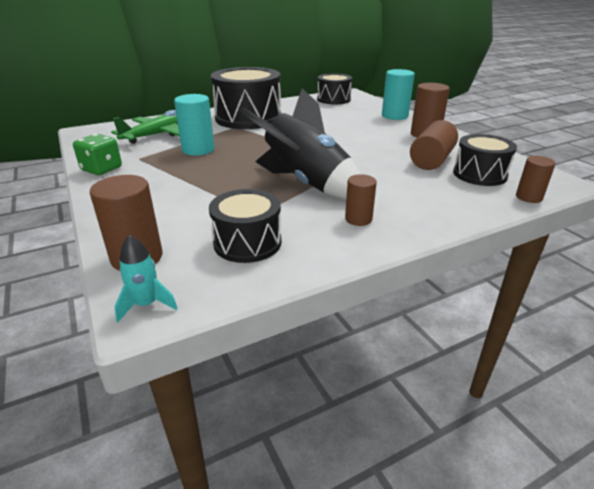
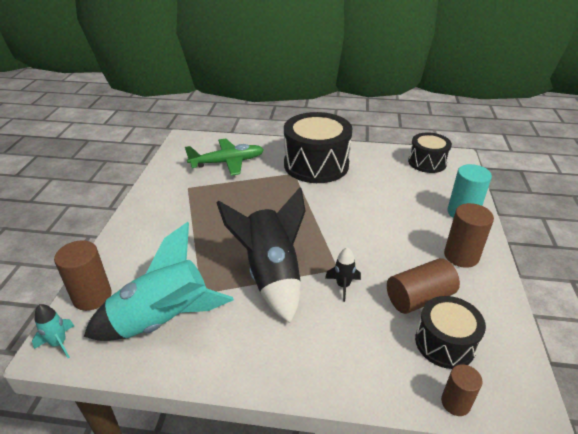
camera: 35 degrees right, 5 degrees up
green dice [73,134,122,175] -> none
turquoise cylinder [174,94,214,156] -> none
black drum [209,189,281,263] -> turquoise rocket [84,222,234,341]
brown cylinder [345,174,377,226] -> none
none -> black rocket [325,247,361,302]

